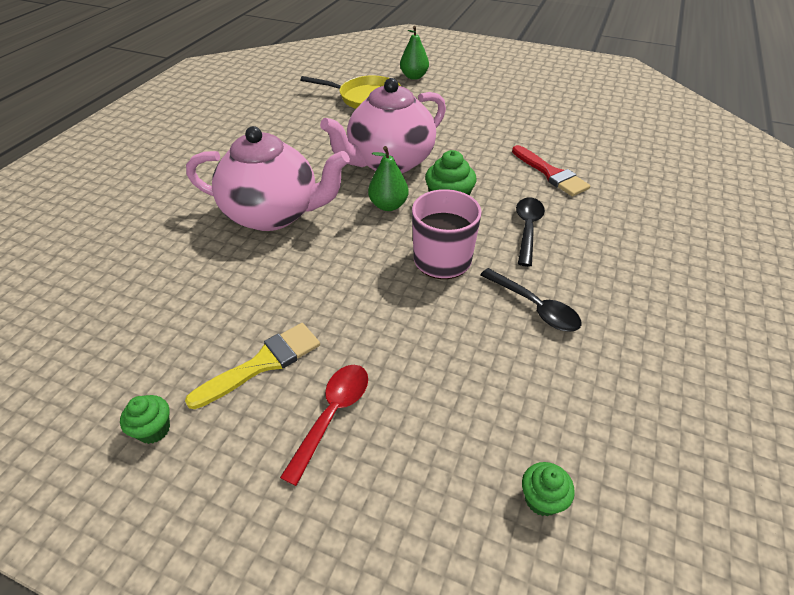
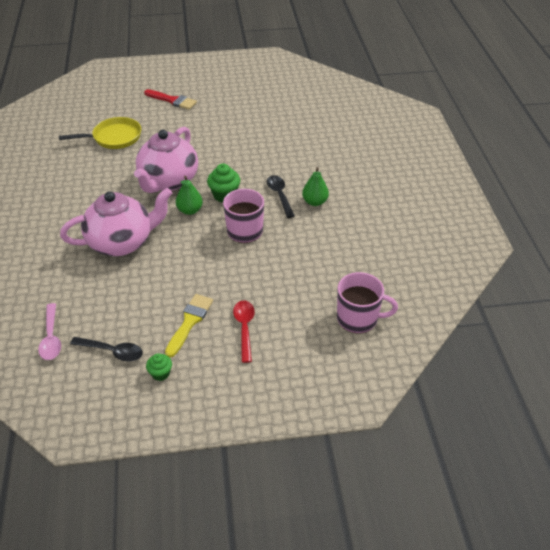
camera: 30 degrees left, 0 degrees up
green pear [400,26,429,80] -> green pear moved to [302,167,329,206]
black spoon [480,268,582,332] -> black spoon moved to [70,337,143,362]
red brush [512,145,590,196] -> red brush moved to [144,89,197,110]
green cupcake [522,462,575,516] -> pink mug [337,272,398,334]
none -> pink spoon [38,303,61,360]

